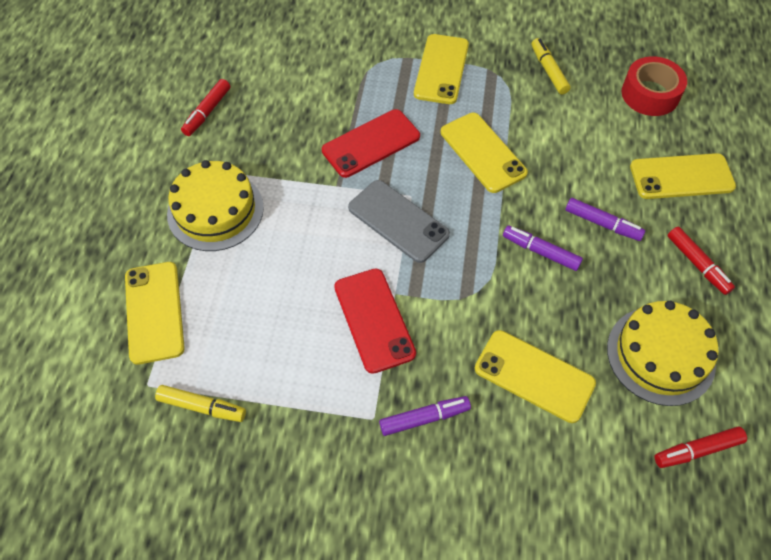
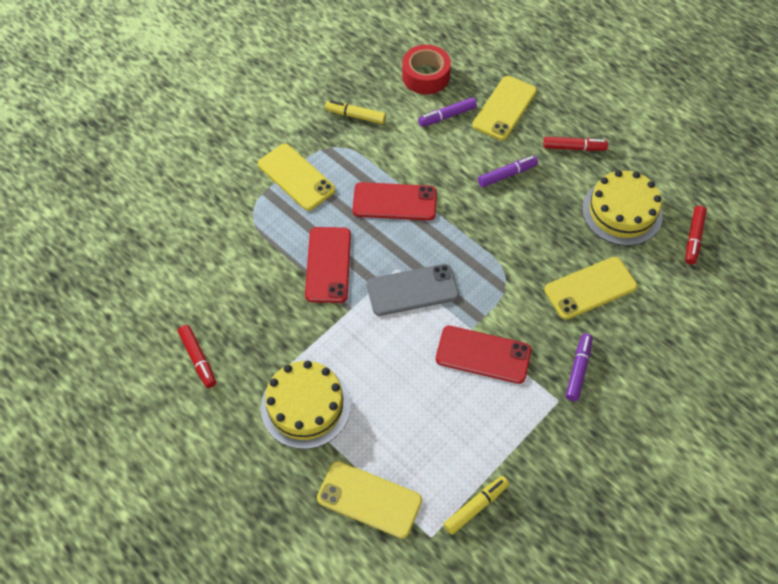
camera: 55 degrees left, 0 degrees up
yellow phone [441,113,528,193] -> red phone [353,182,437,220]
purple marker [503,225,583,271] -> purple marker moved to [418,97,477,127]

